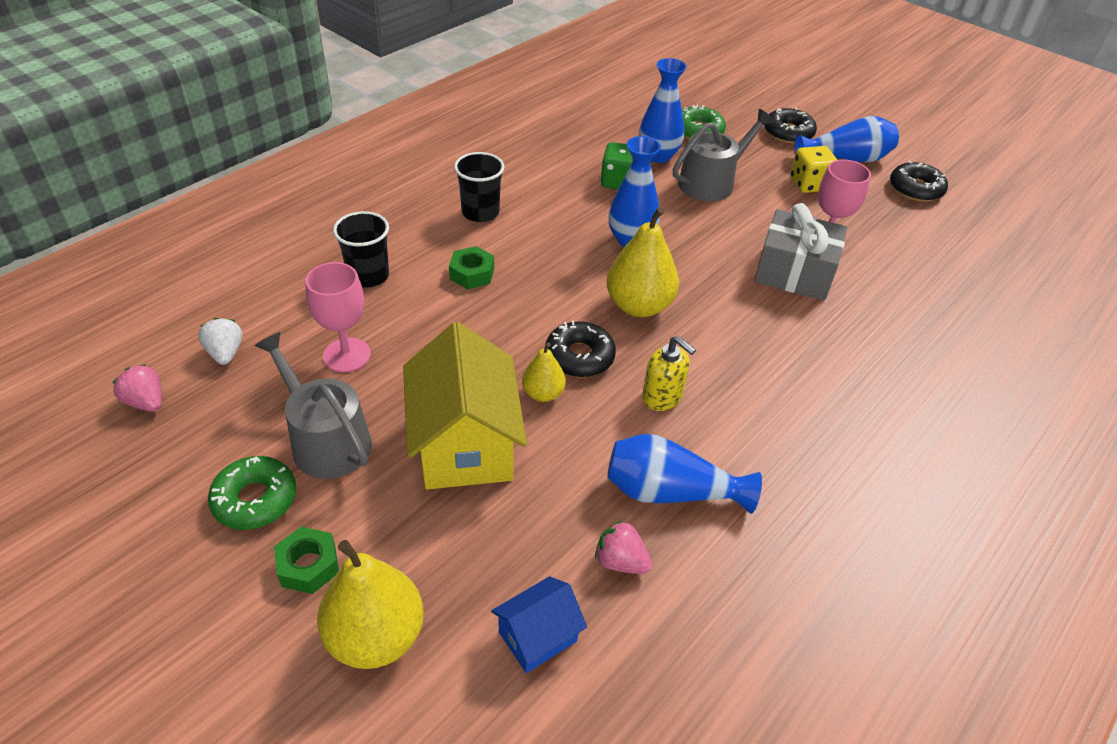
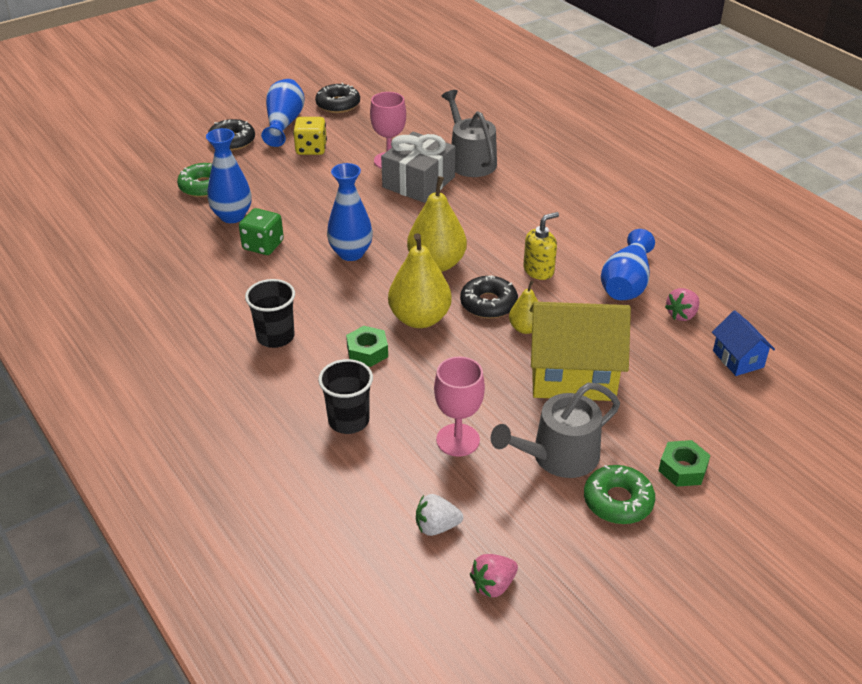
camera: 75 degrees left, 5 degrees down
yellow pear [317,540,424,669] -> yellow pear moved to [388,233,452,328]
grey watering can [673,109,774,202] -> grey watering can moved to [442,90,497,177]

